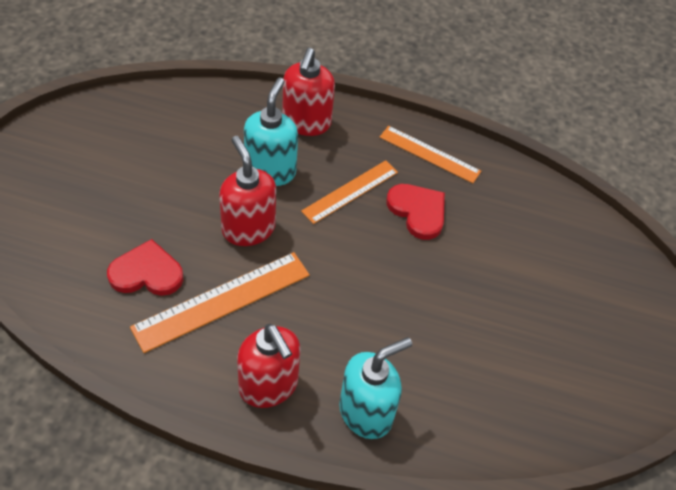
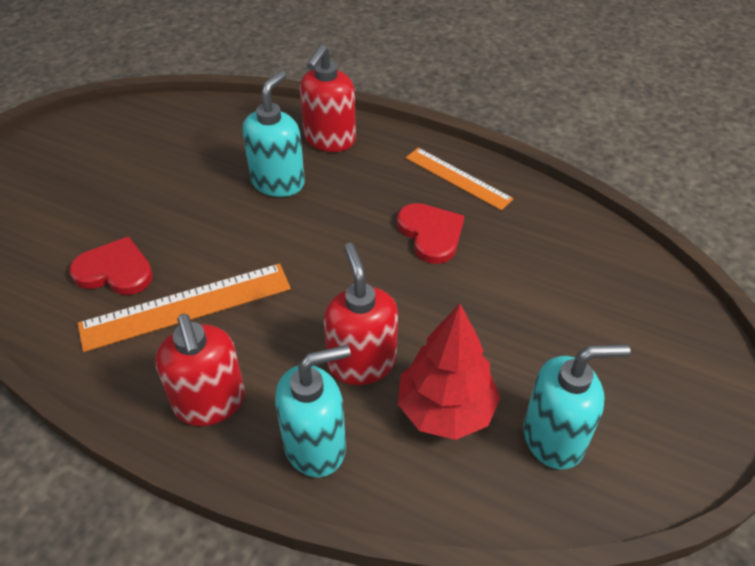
camera: 15 degrees right, 5 degrees down
red soap dispenser [219,136,276,246] -> red soap dispenser moved to [323,243,398,385]
orange ruler [301,160,398,224] -> none
none -> red tree [398,304,501,440]
none -> turquoise soap dispenser [524,344,631,469]

